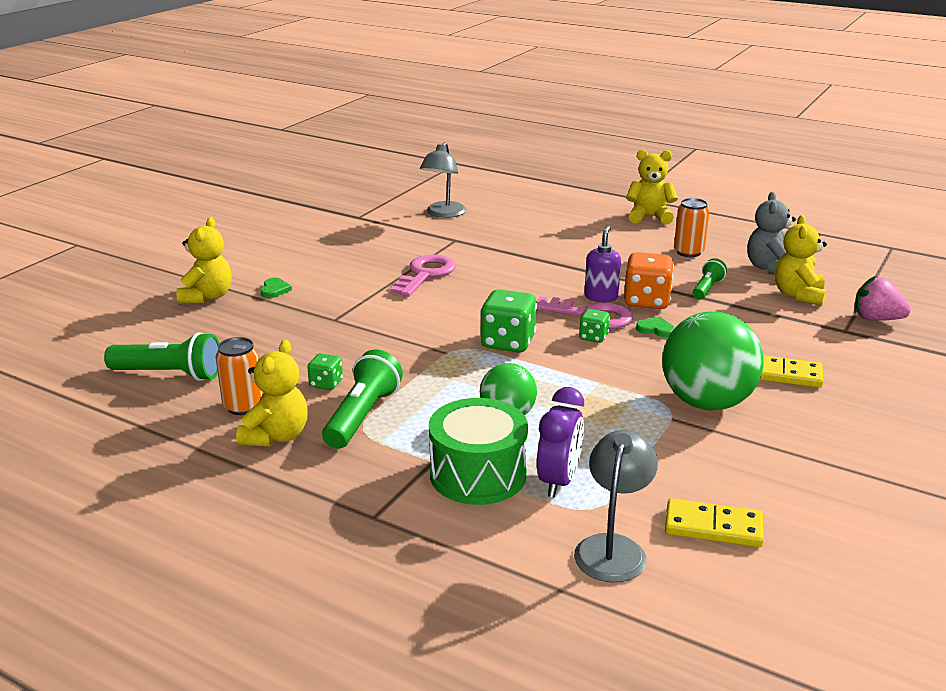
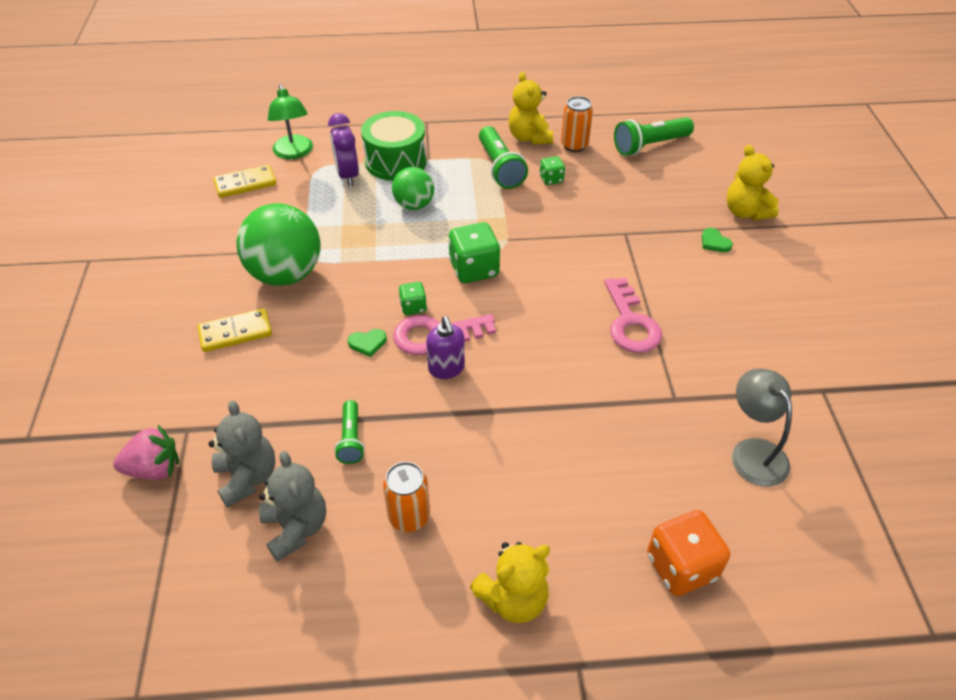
camera: 145 degrees right, 20 degrees up
grey lamp [574,430,658,583] -> green lamp [268,84,313,159]
orange dice [624,252,674,309] -> orange dice moved to [647,510,730,596]
yellow teddy bear [775,215,827,306] -> grey teddy bear [209,400,275,508]

